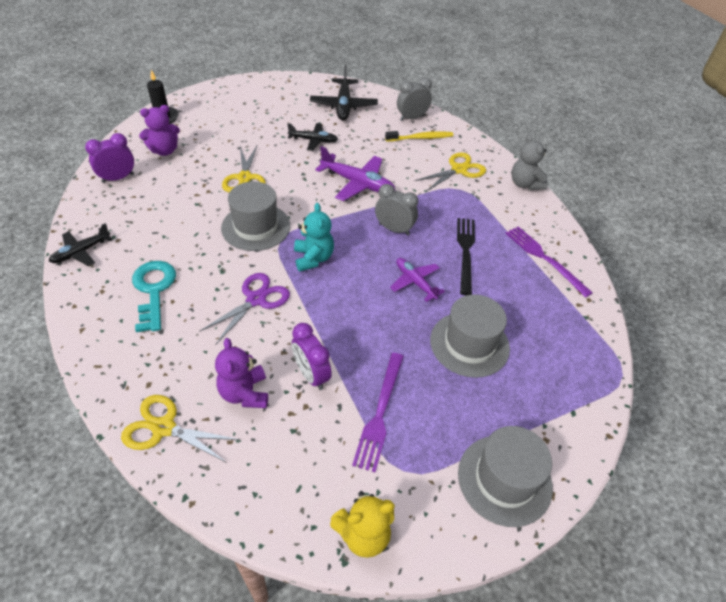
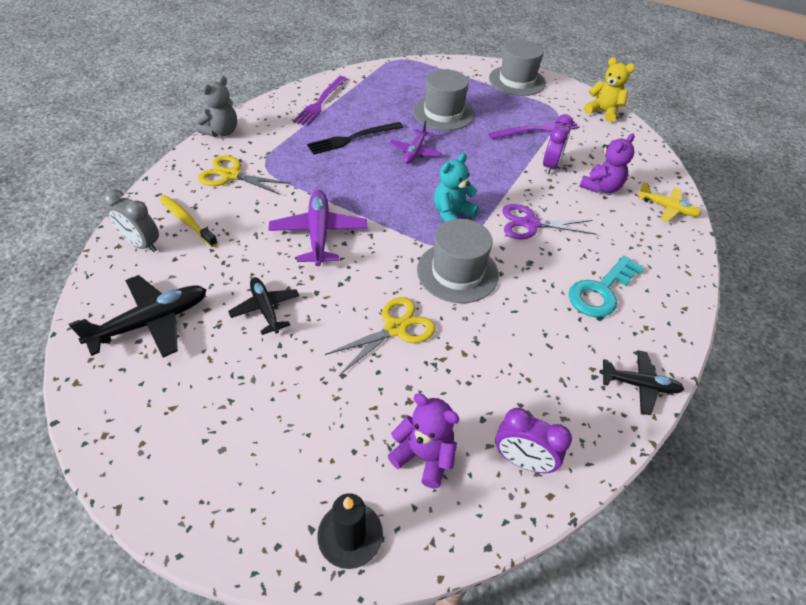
camera: 125 degrees left, 0 degrees up
yellow scissors [121,395,240,463] -> yellow plane [638,181,701,222]
grey clock [375,184,418,235] -> none

